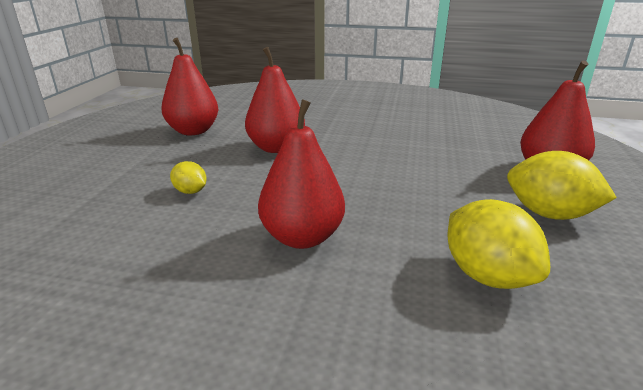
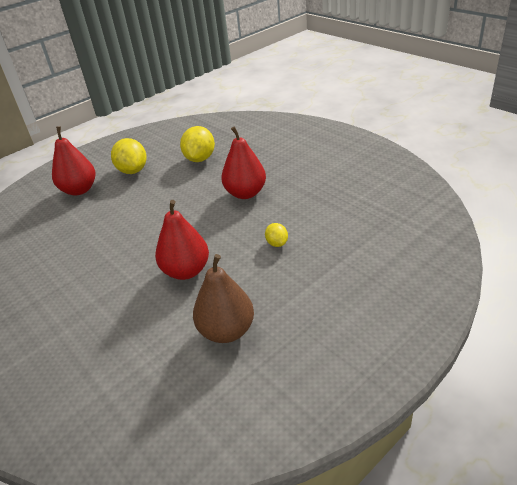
camera: 140 degrees left, 10 degrees up
red pear [161,38,219,135] -> brown pear [193,254,254,343]

